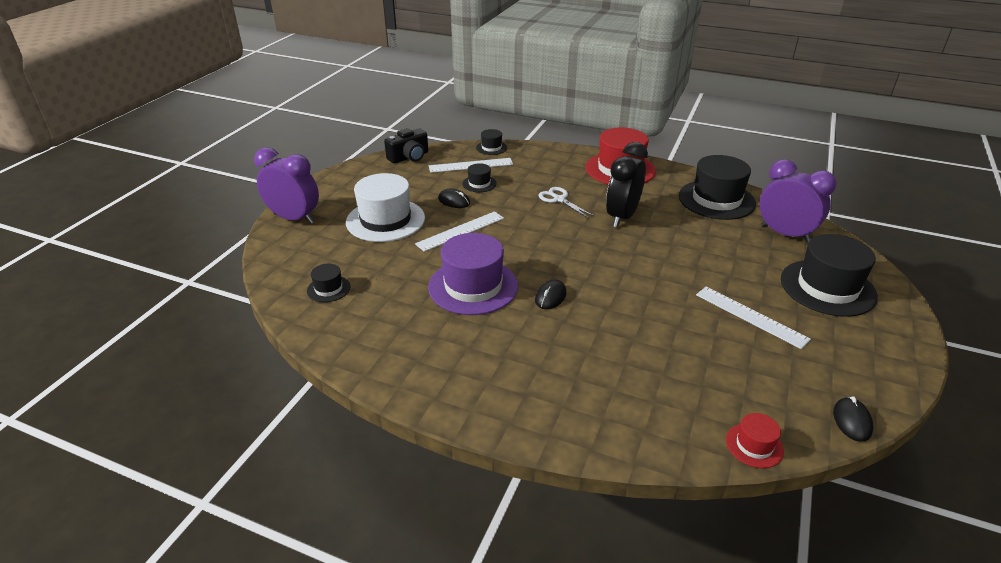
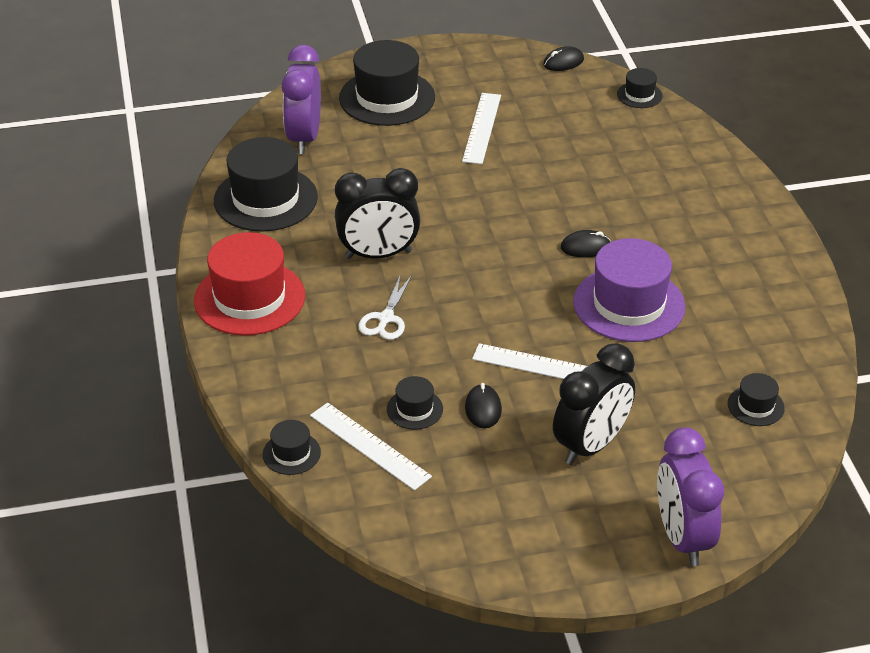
camera: 125 degrees left, 5 degrees up
white hat [346,173,425,242] -> black clock [553,343,635,465]
black camera [384,128,428,163] -> none
red hat [726,413,784,468] -> black hat [617,68,663,108]

